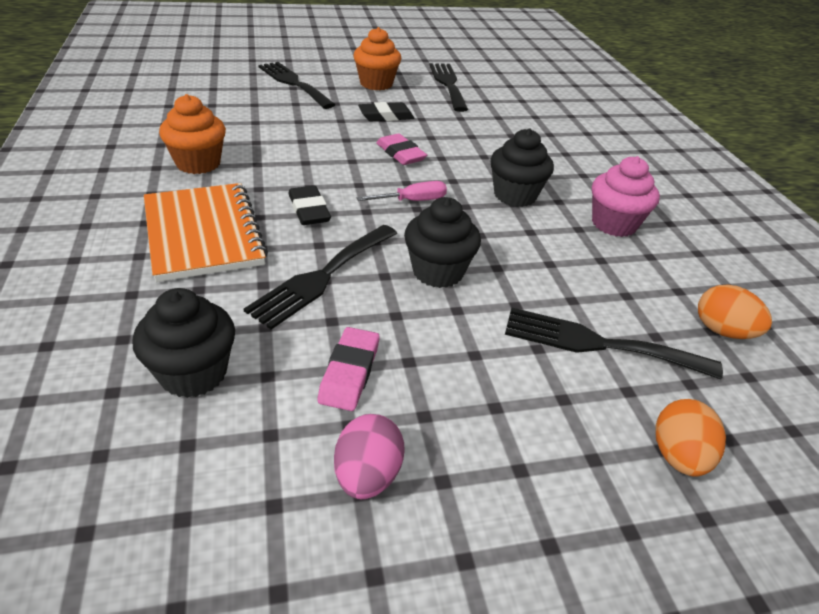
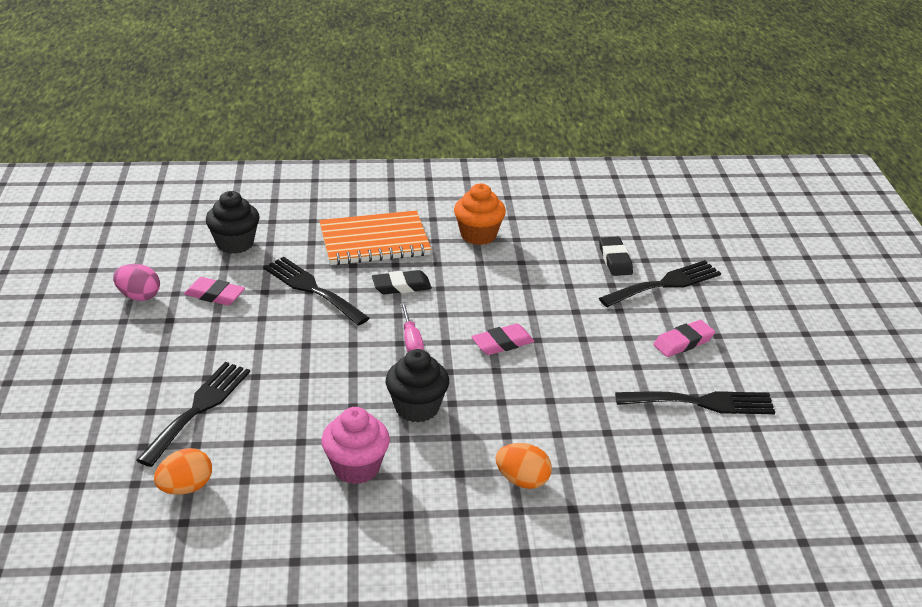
camera: 100 degrees right, 5 degrees down
orange cupcake [353,27,401,90] -> pink eraser [653,320,715,357]
black eraser [358,102,414,121] -> black eraser moved to [599,237,633,276]
black cupcake [404,197,481,288] -> none
orange egg [655,399,726,476] -> orange egg moved to [496,443,552,489]

